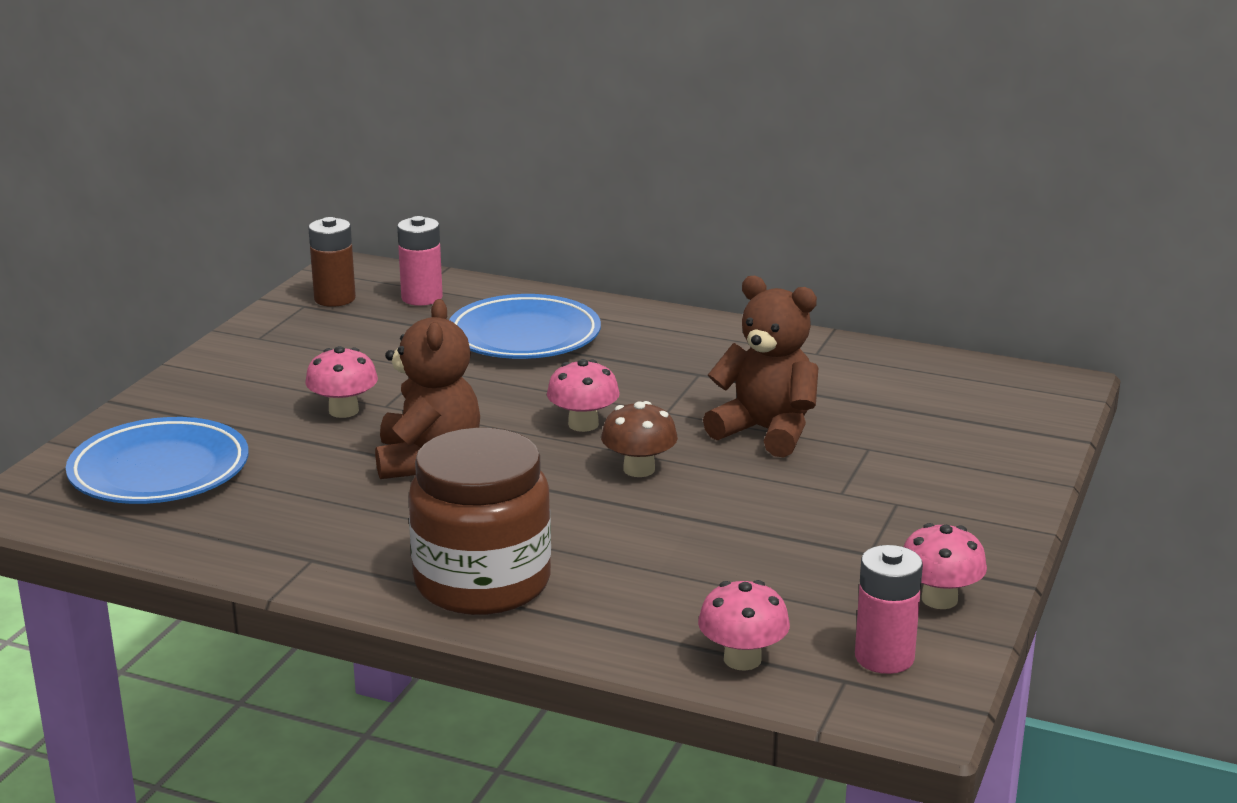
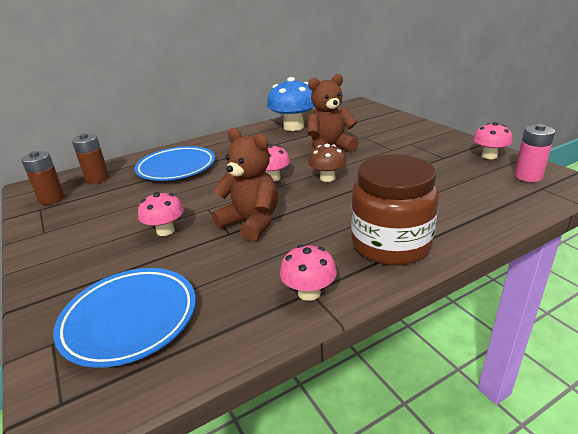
camera: 50 degrees left, 5 degrees up
pink battery [397,216,443,306] -> brown battery [72,133,109,184]
pink mushroom [698,580,790,671] -> pink mushroom moved to [280,245,337,301]
none -> blue mushroom [267,77,314,131]

